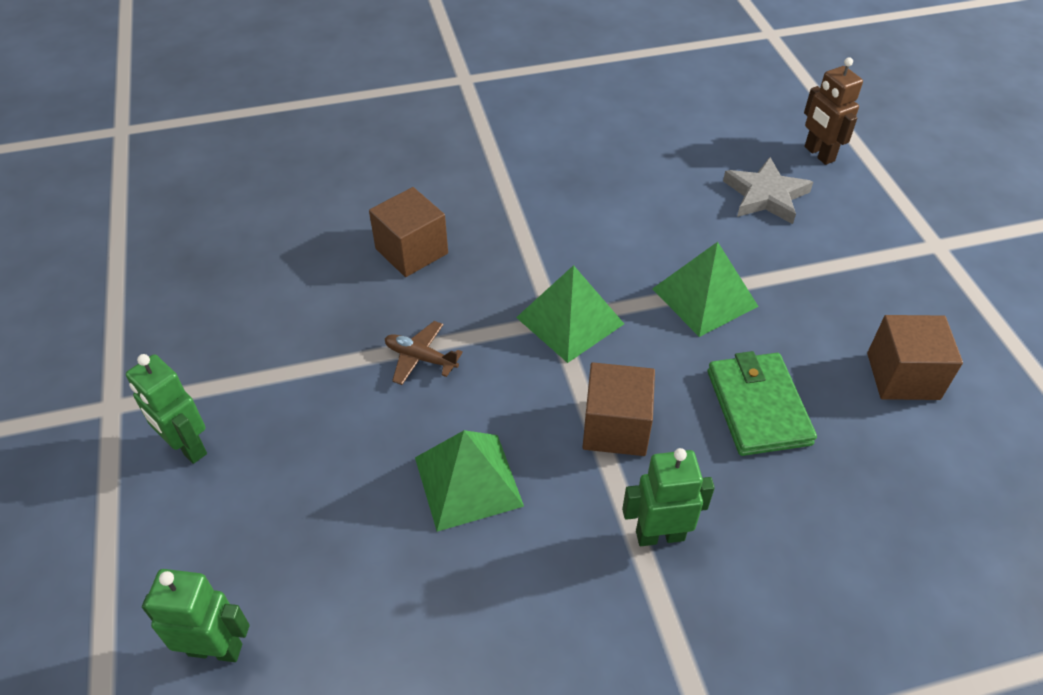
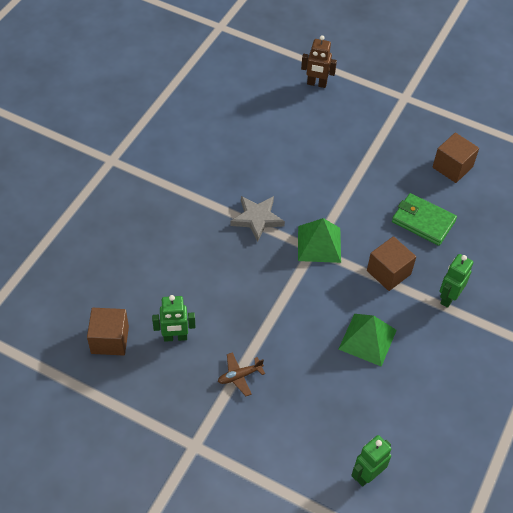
camera: 50 degrees left, 5 degrees up
green robot [126,354,207,464] -> green robot moved to [152,295,196,342]
brown cube [369,187,448,277] -> brown cube moved to [87,308,129,356]
brown plane [385,321,463,385] -> brown plane moved to [218,352,265,396]
green pyramid [652,242,759,337] -> none
grey star [723,157,813,224] -> grey star moved to [230,196,285,242]

